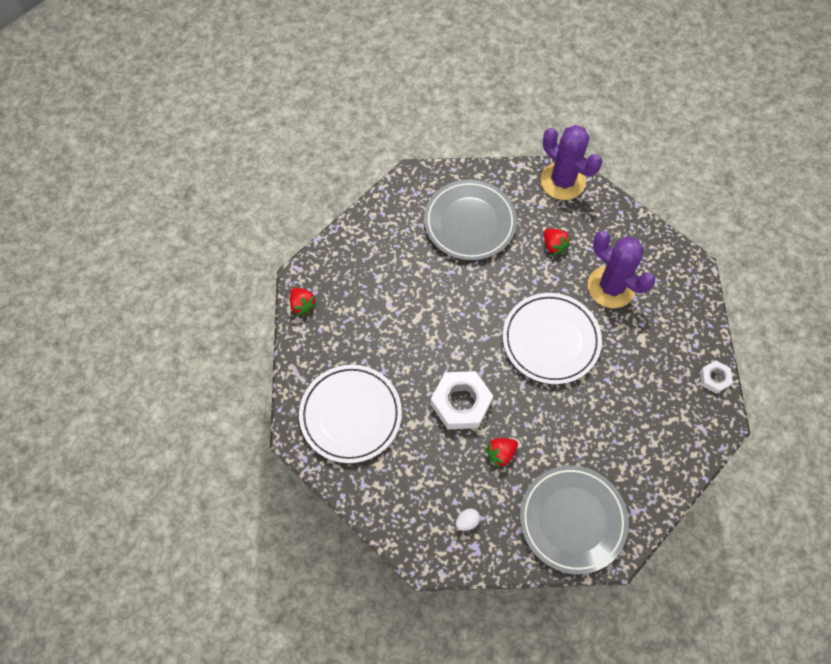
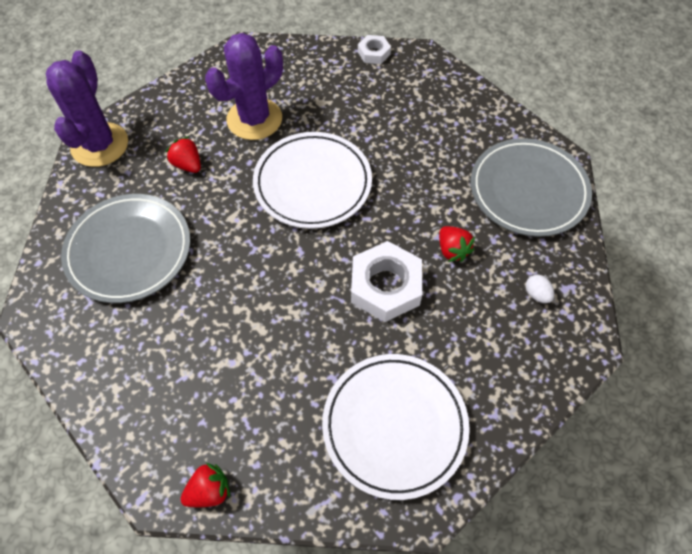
camera: 85 degrees left, 5 degrees down
purple cactus [540,125,602,200] -> purple cactus turned 45 degrees counterclockwise [46,50,128,167]
red strawberry [544,229,571,255] -> red strawberry turned 105 degrees counterclockwise [166,136,201,173]

